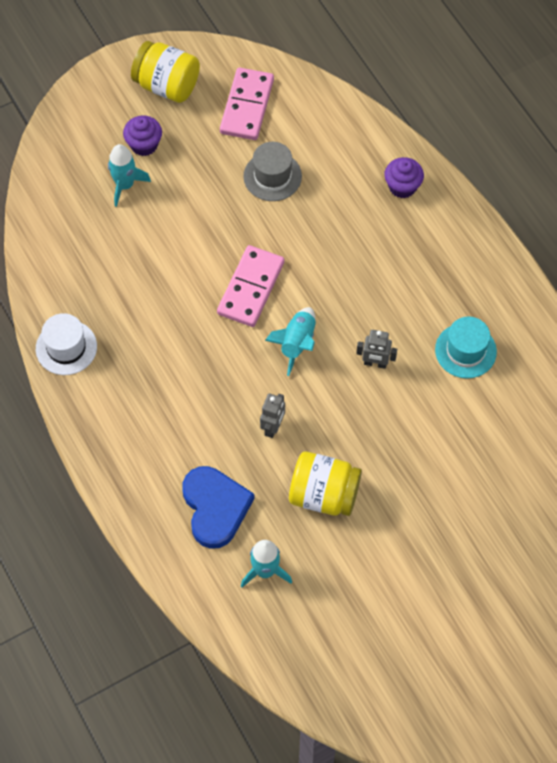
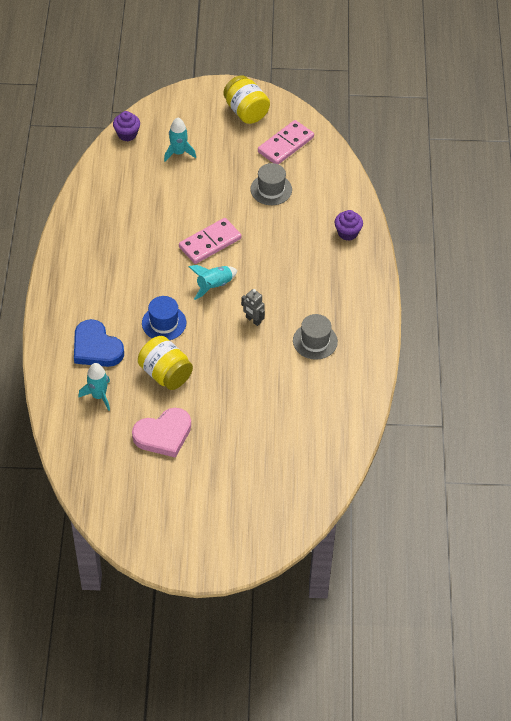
camera: 30 degrees right, 10 degrees down
white hat [36,313,97,375] -> none
purple cupcake [123,115,162,156] -> purple cupcake moved to [113,111,140,141]
blue heart [182,466,255,549] -> blue heart turned 120 degrees clockwise [74,319,124,367]
grey robot [260,393,285,438] -> blue hat [142,296,186,340]
turquoise hat [435,317,497,378] -> grey hat [293,314,338,360]
none -> pink heart [132,408,191,458]

